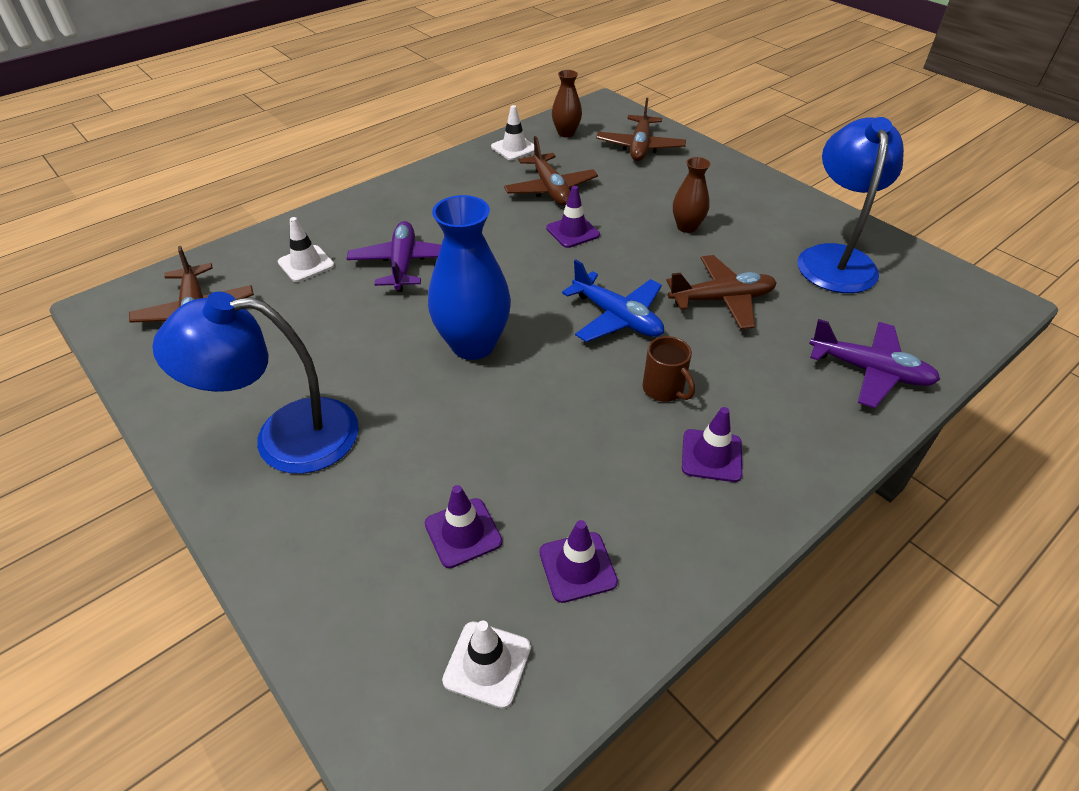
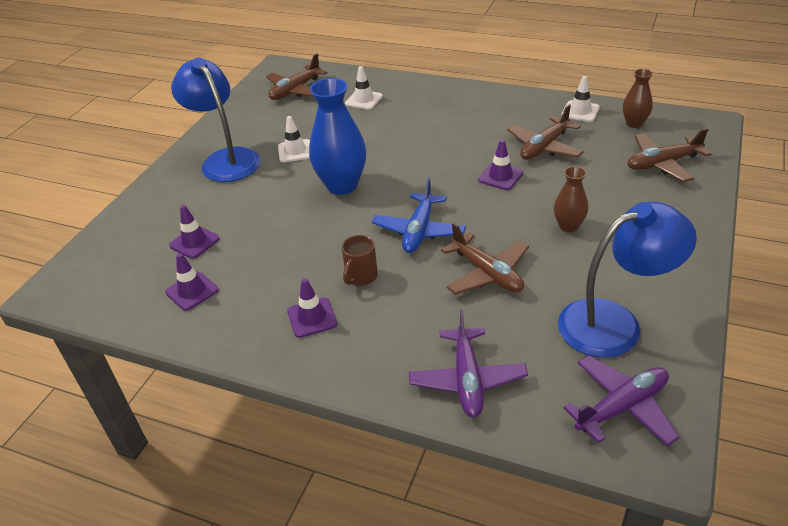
camera: 65 degrees right, 5 degrees down
purple plane [347,221,441,292] -> purple plane moved to [563,356,680,446]
white traffic cone [442,620,531,709] -> white traffic cone moved to [278,116,310,162]

